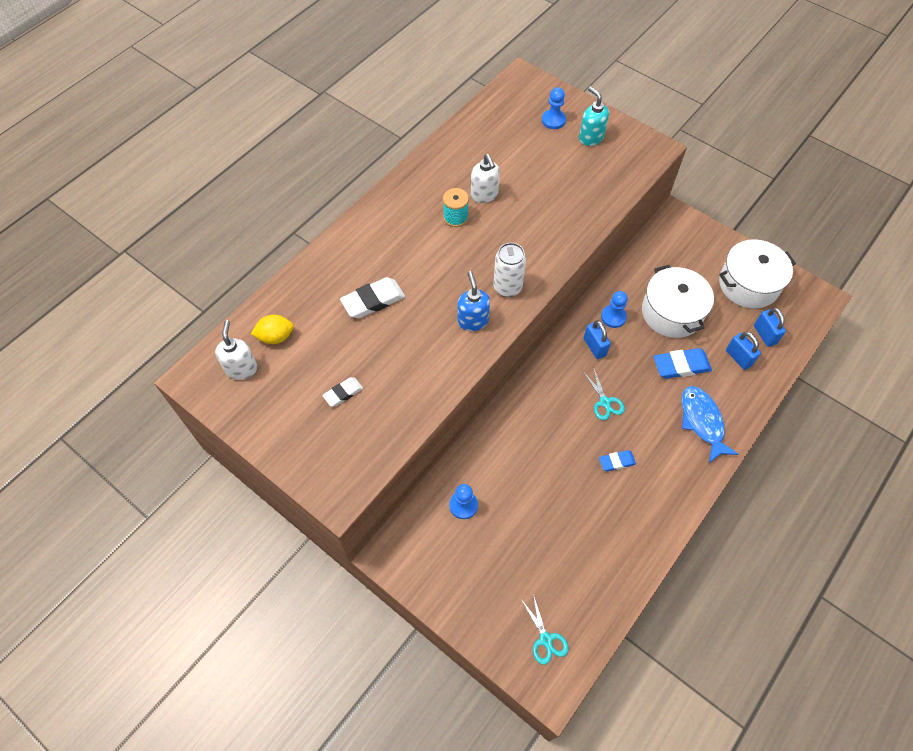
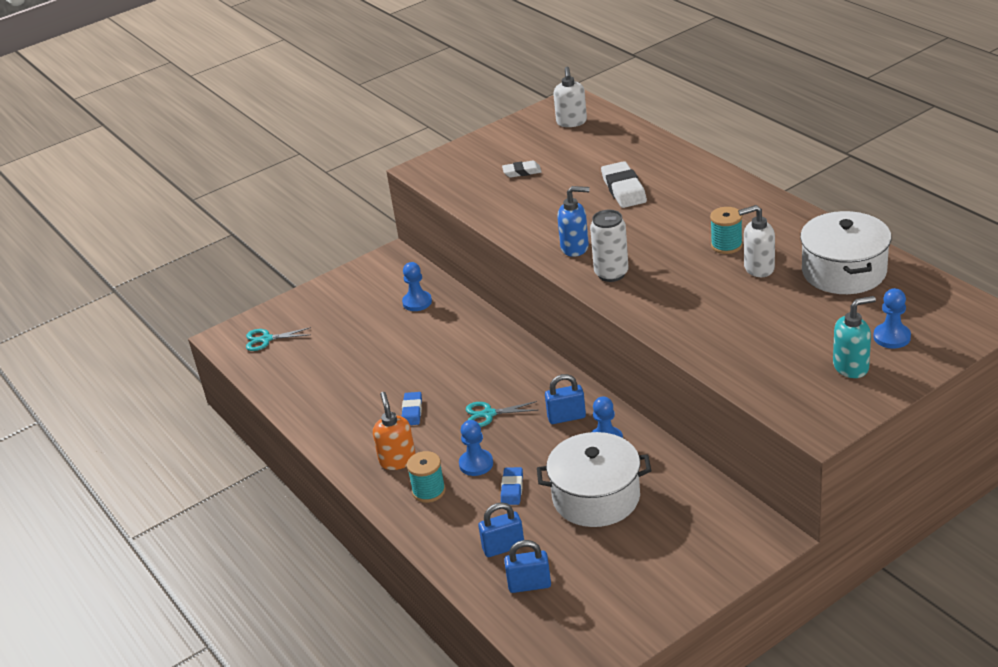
camera: 110 degrees right, 25 degrees down
white soap dispenser [215,320,257,380] -> white soap dispenser turned 75 degrees clockwise [553,67,587,127]
yellow lemon [251,315,294,344] -> none
white eraser [322,377,363,407] -> white eraser turned 75 degrees counterclockwise [502,161,542,178]
blue eraser [653,348,712,379] -> blue eraser [501,467,523,505], size x0.59
blue fish [682,386,739,463] -> turquoise spool [407,451,446,503]
white pot [719,239,796,309] -> white pot moved to [800,211,891,294]
none -> orange soap dispenser [373,392,416,470]
none -> blue pawn [459,420,493,476]

